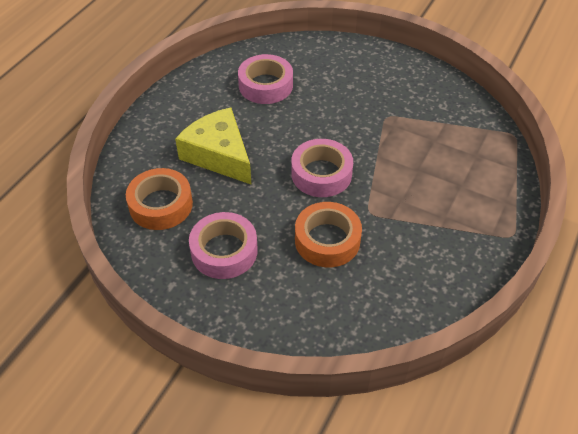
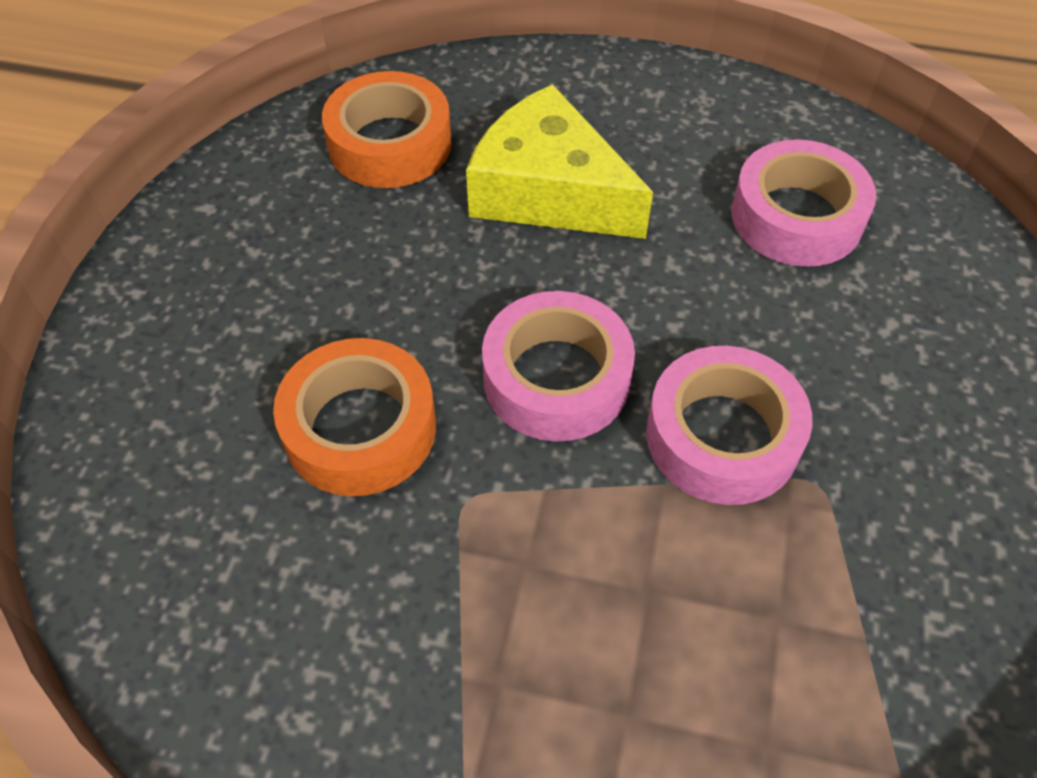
camera: 75 degrees right, 5 degrees up
yellow cheese [175,107,252,185] -> yellow cheese turned 90 degrees counterclockwise [466,84,653,239]
pink tape [189,212,258,279] -> pink tape moved to [646,346,812,505]

